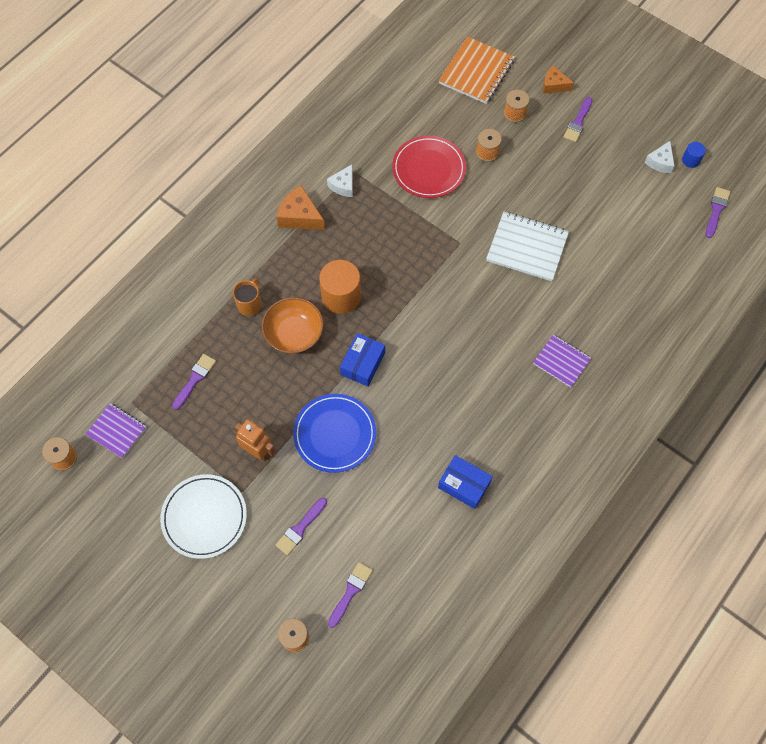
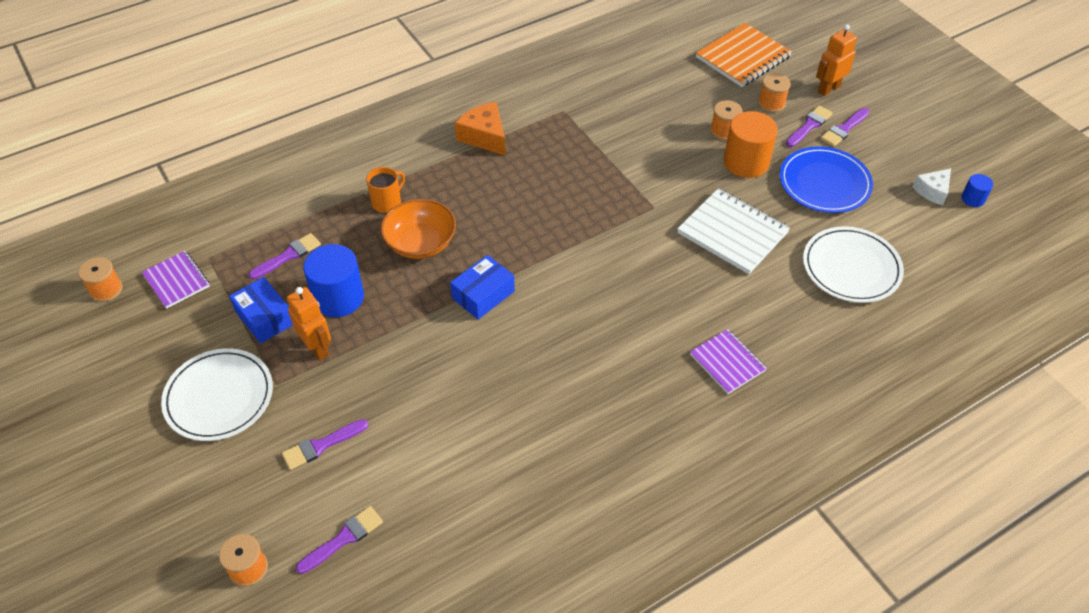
camera: 20 degrees right, 15 degrees down
blue plate [293,394,376,473] -> blue plate moved to [779,146,873,213]
orange cylinder [319,260,361,314] -> orange cylinder moved to [724,111,778,178]
white cheese [327,164,353,197] -> none
red plate [392,136,466,198] -> none
blue box [438,455,493,509] -> blue box moved to [229,277,293,344]
orange cheese [543,65,574,94] -> orange robot [816,24,857,96]
purple brush [706,187,730,238] -> purple brush moved to [786,106,833,147]
none -> blue cylinder [303,244,364,317]
none -> white plate [803,226,904,303]

